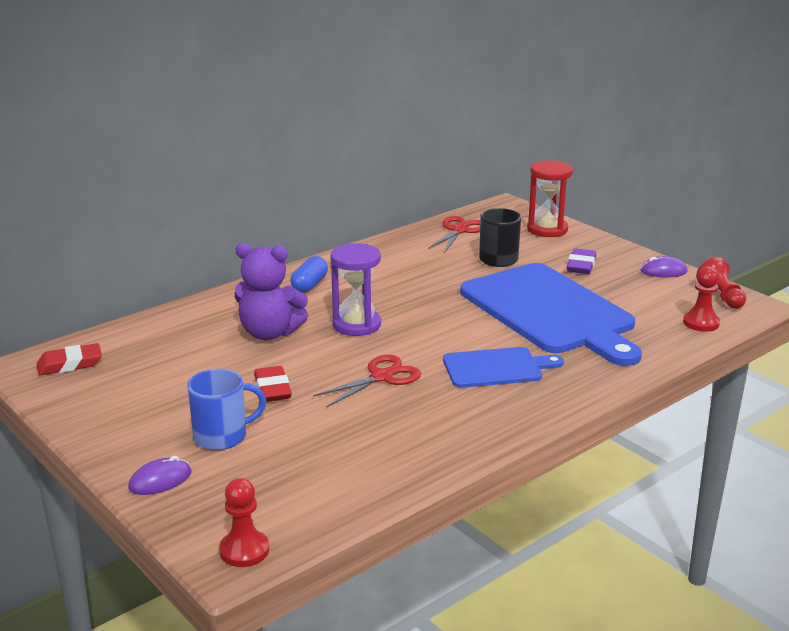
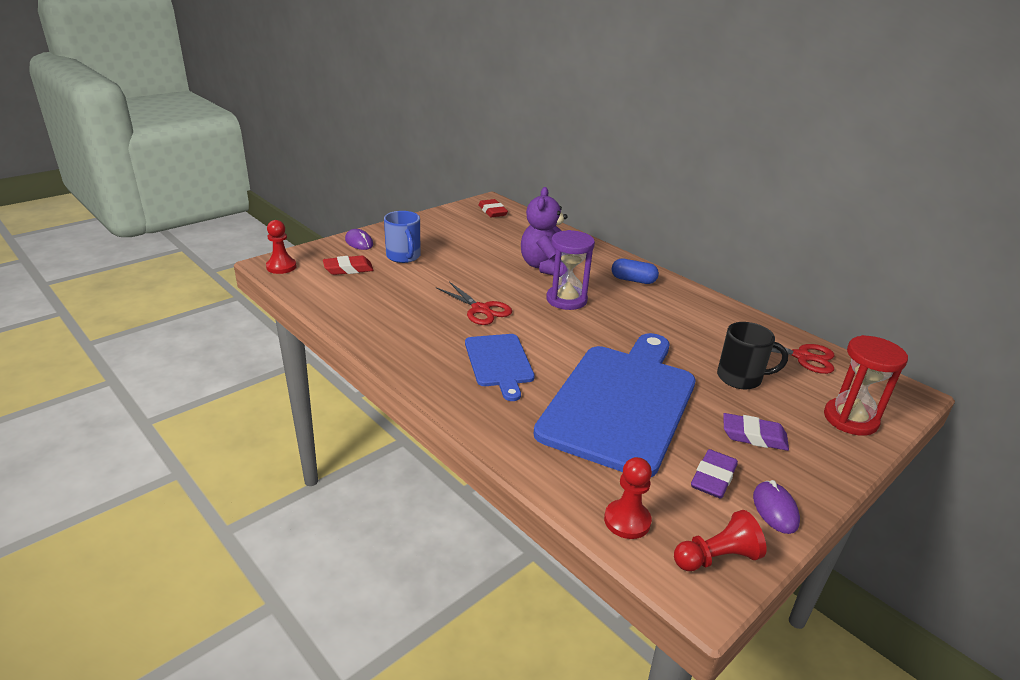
camera: 85 degrees right, 5 degrees up
red eraser [254,366,292,402] -> red eraser moved to [323,256,373,275]
blue cutting board [460,263,642,366] -> blue cutting board turned 150 degrees clockwise [533,333,696,477]
none -> purple eraser [691,449,738,499]

